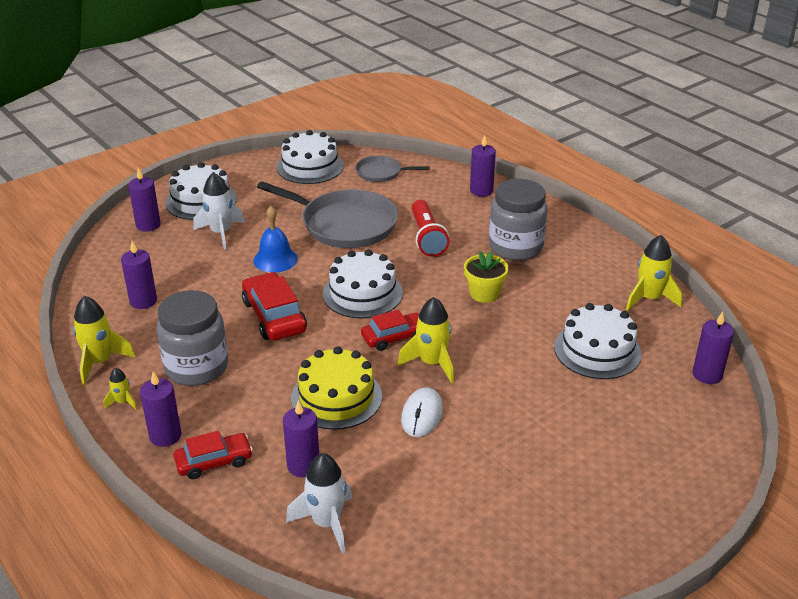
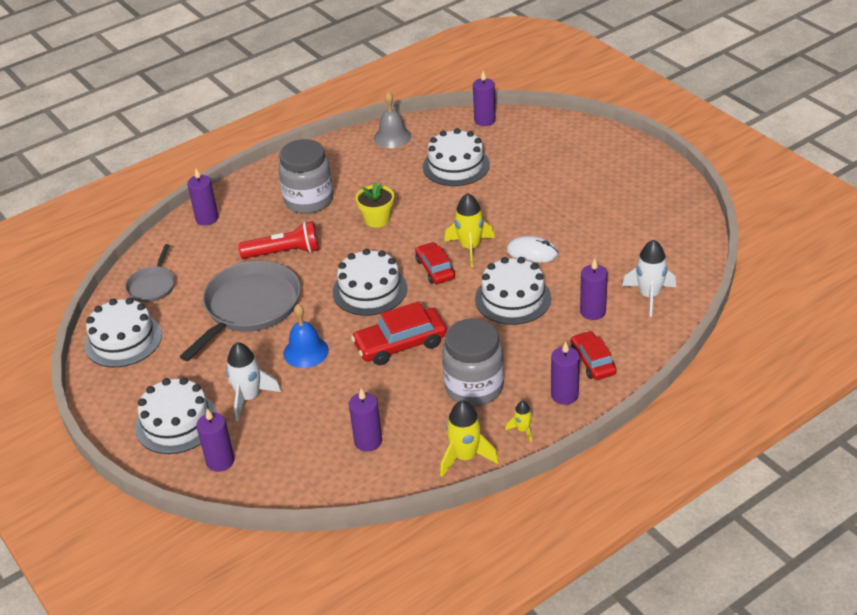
camera: 85 degrees left, 5 degrees up
yellow cake [291,346,382,430] -> white cake [475,257,551,325]
yellow rocket [626,235,682,311] -> grey bell [374,92,411,148]

